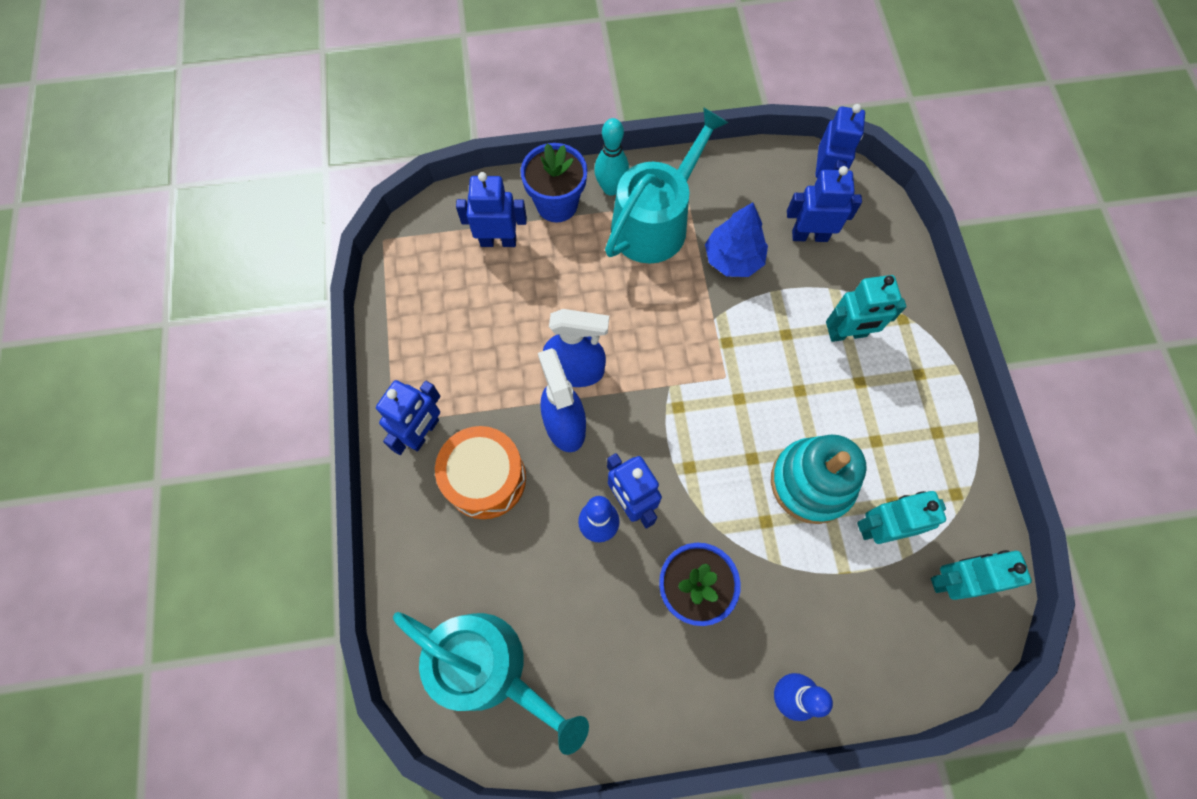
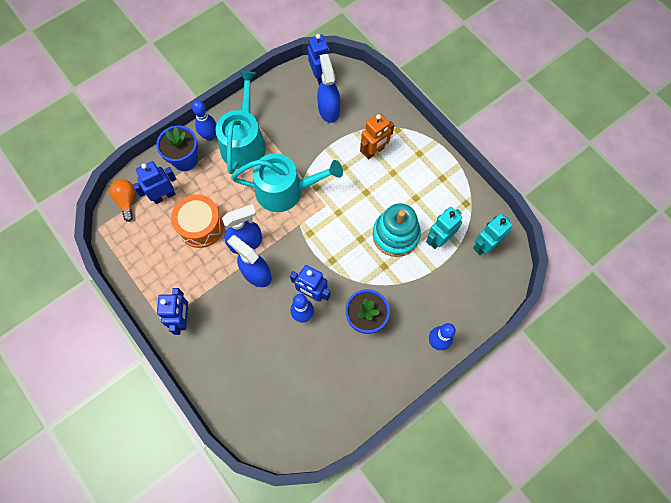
camera: 30 degrees left, 0 degrees up
turquoise watering can [393,612,589,755] -> turquoise watering can moved to [231,153,343,212]
orange drum [435,426,526,519] -> orange drum moved to [171,195,224,248]
turquoise bowling pin [594,118,629,196] -> blue bowling pin [192,100,217,141]
blue tree [705,202,768,277] -> none
blue robot [787,166,862,242] -> blue spray bottle [317,54,340,123]
turquoise robot [826,275,907,342] -> orange robot [360,113,394,160]
none -> orange light bulb [109,179,135,222]

